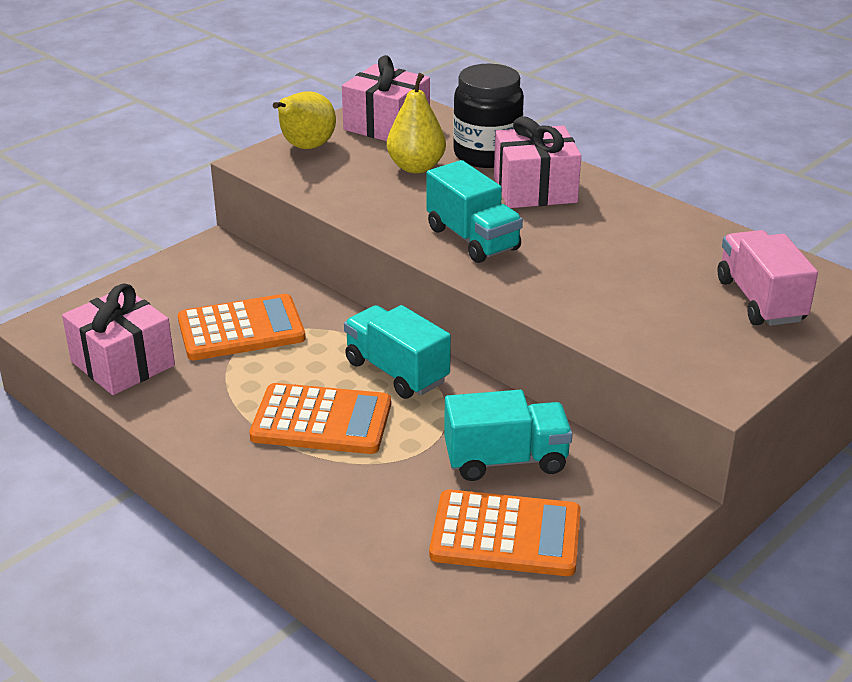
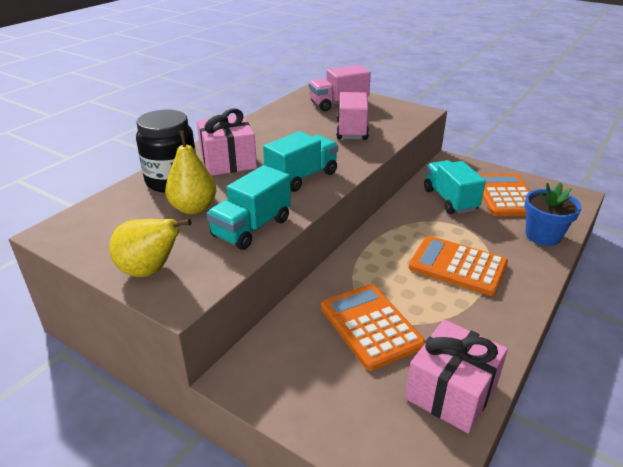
camera: 100 degrees left, 0 degrees up
orange calculator [249,383,391,454] -> orange calculator turned 60 degrees counterclockwise [409,236,508,296]
pink gift [342,55,430,141] -> none
turquoise truck [344,305,451,399] -> turquoise truck moved to [207,165,291,250]
none -> pink truck [336,92,369,140]
none -> blue flower pot [524,183,582,246]

